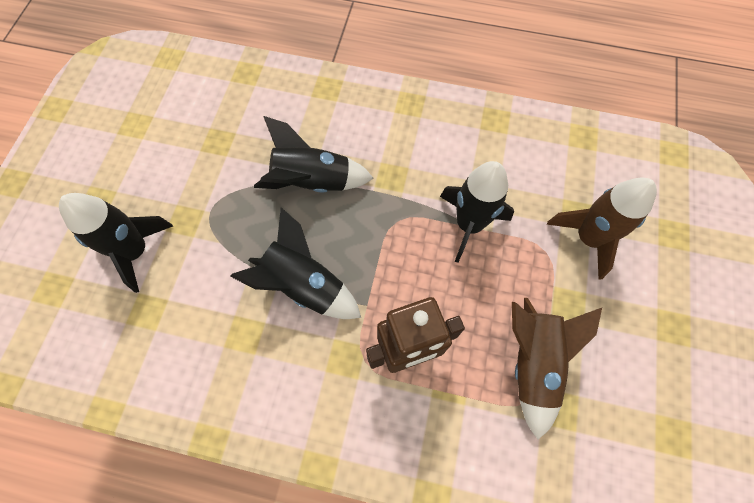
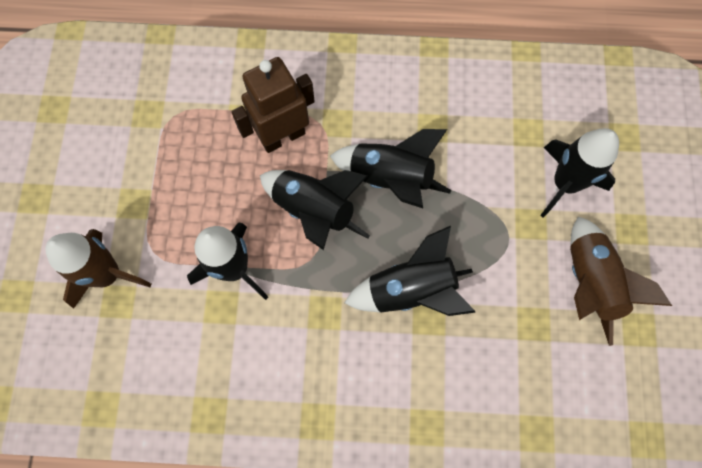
camera: 170 degrees right, 5 degrees up
brown rocket [512,298,602,439] -> brown rocket moved to [570,217,672,346]
none -> black rocket [260,170,370,250]

